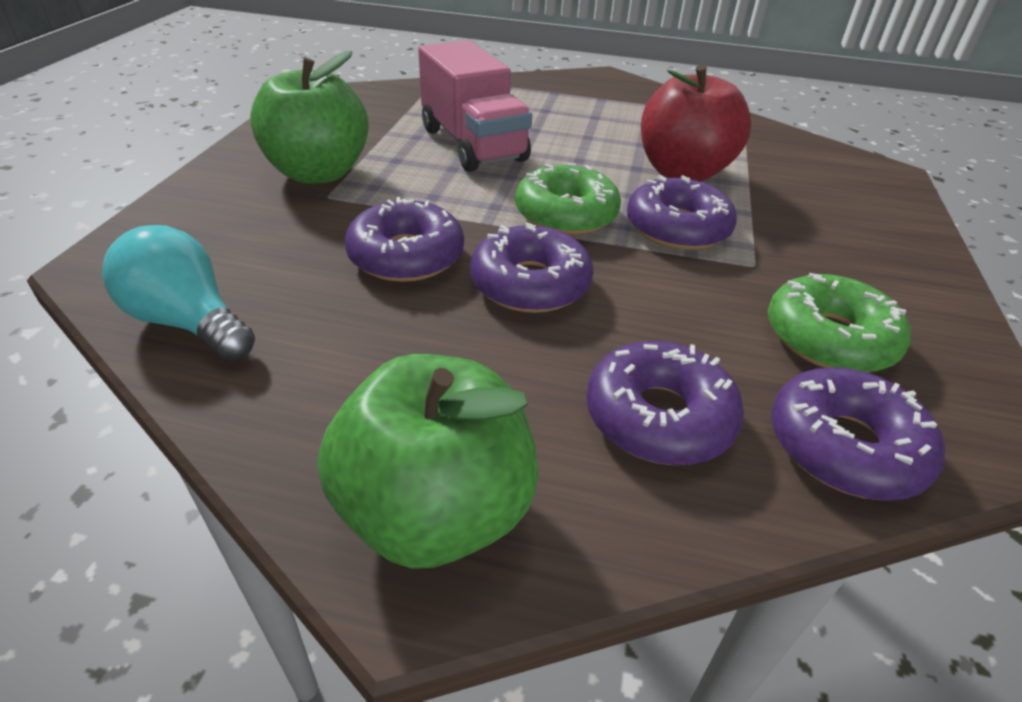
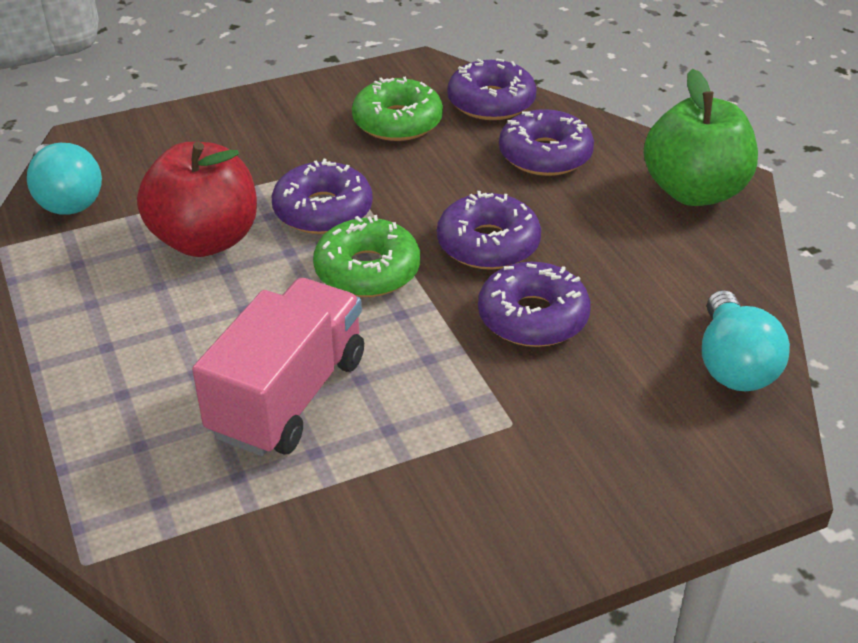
camera: 125 degrees left, 0 degrees up
green apple [250,51,369,184] -> none
none -> turquoise light bulb [27,143,102,215]

